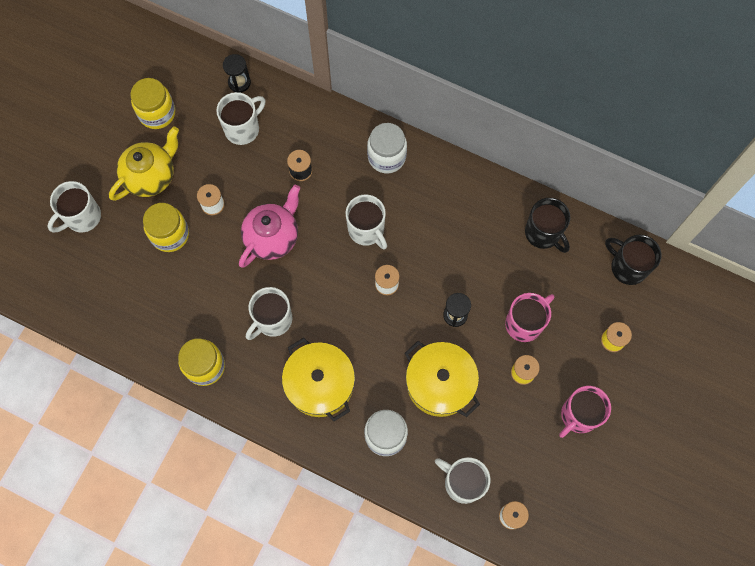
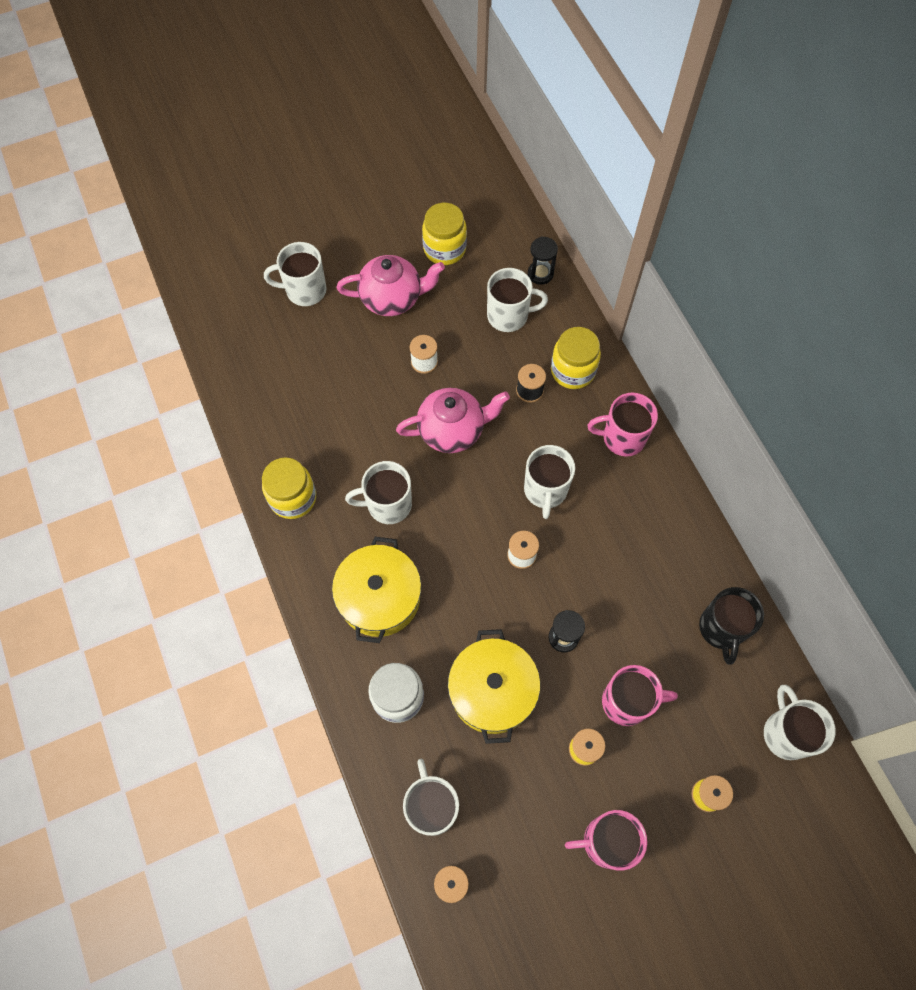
camera: 40 degrees right, 5 degrees down
yellow teapot [109,126,179,201] -> pink teapot [336,255,445,316]
yellow jar [143,203,189,252] -> yellow jar moved to [551,327,601,389]
white jar [367,123,407,173] -> pink mug [588,393,658,457]
black mug [605,235,662,285] -> white mug [764,685,836,760]

